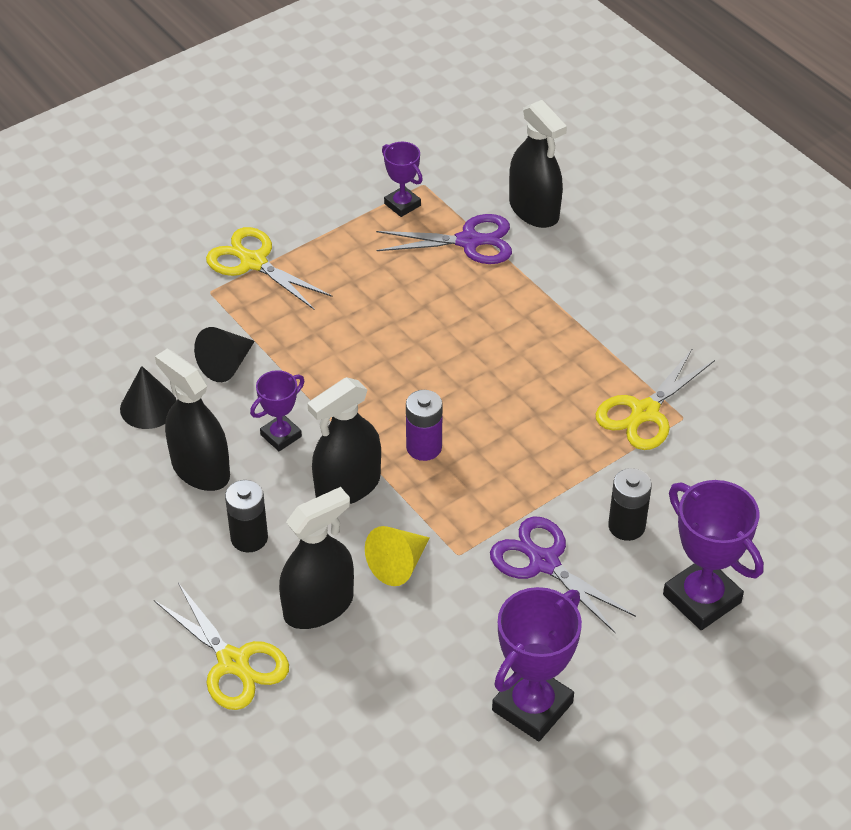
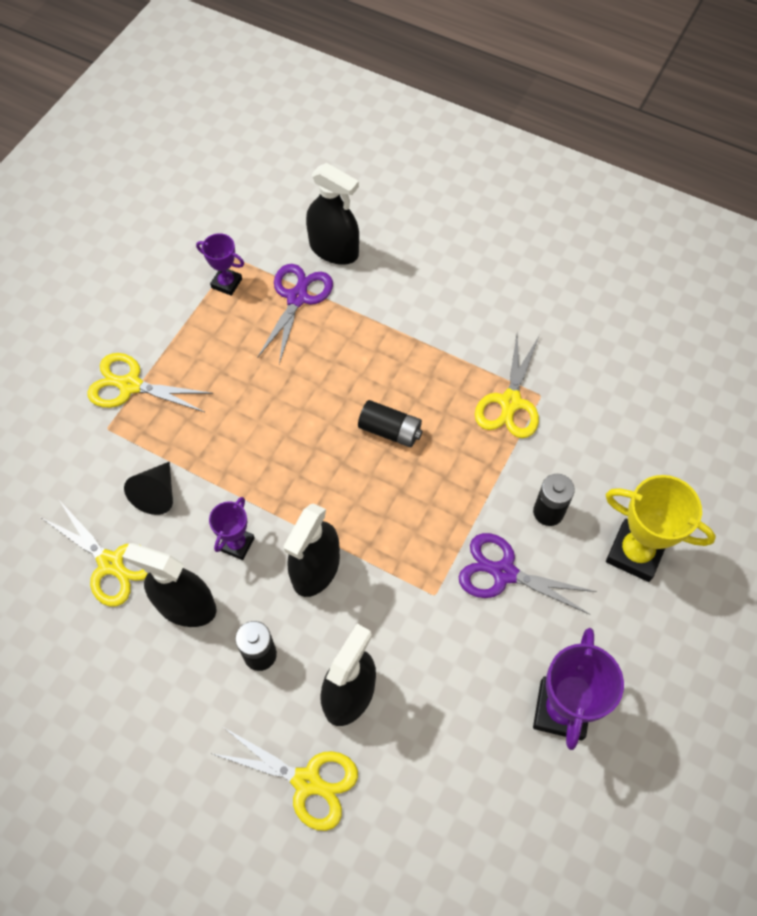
camera: 25 degrees left, 15 degrees up
black cone [120,366,177,429] -> yellow scissors [42,500,148,607]
yellow cone [365,526,430,586] -> none
purple scissors [376,214,512,264] -> purple scissors turned 45 degrees counterclockwise [257,264,333,364]
purple battery [406,390,443,461] -> none
purple trophy [663,480,764,630] -> yellow trophy [606,475,716,582]
none -> black battery [358,400,423,447]

